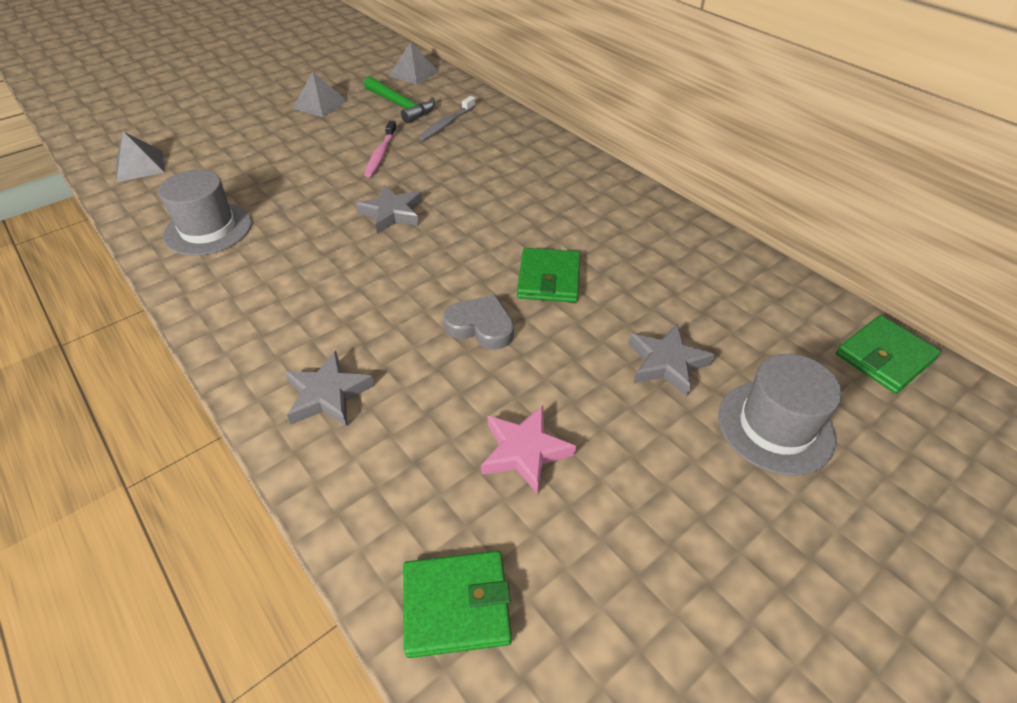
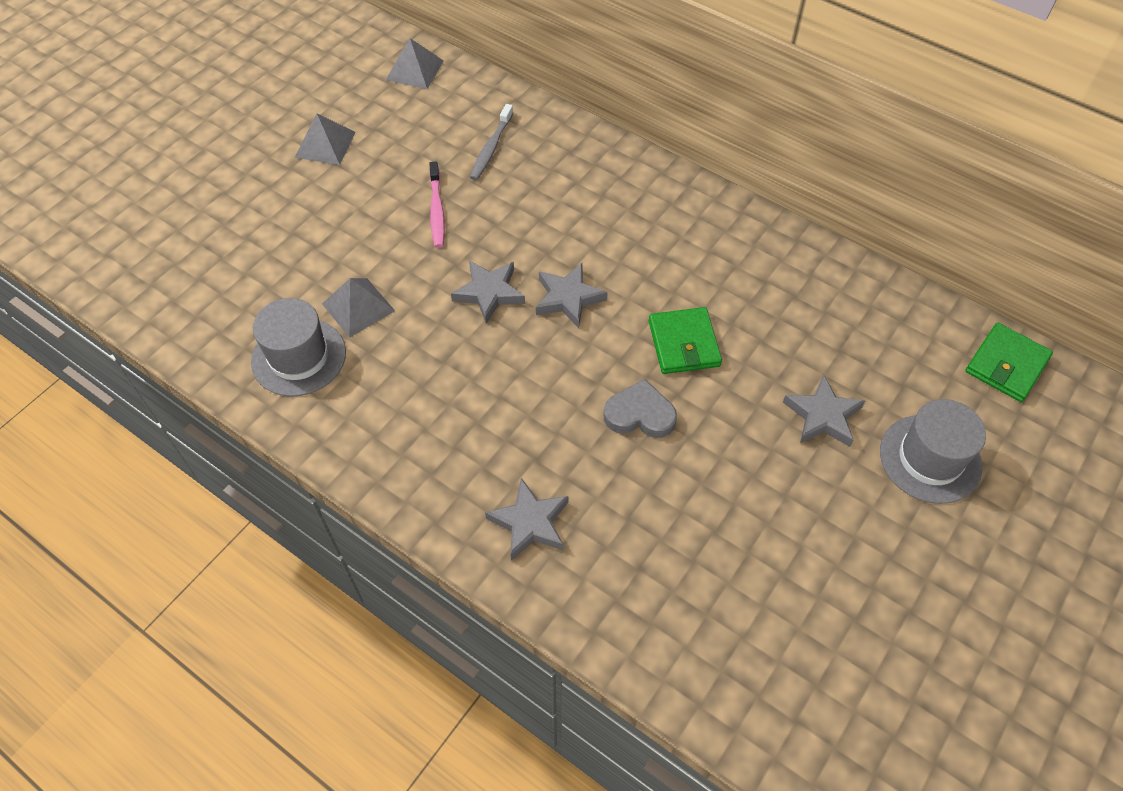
camera: 15 degrees left, 10 degrees up
grey pyramid [116,131,165,182] -> grey pyramid moved to [322,278,395,338]
green hammer [364,76,435,124] -> none
green wallet [403,551,512,658] -> none
pink star [481,406,576,495] -> none
none -> grey star [536,263,608,328]

